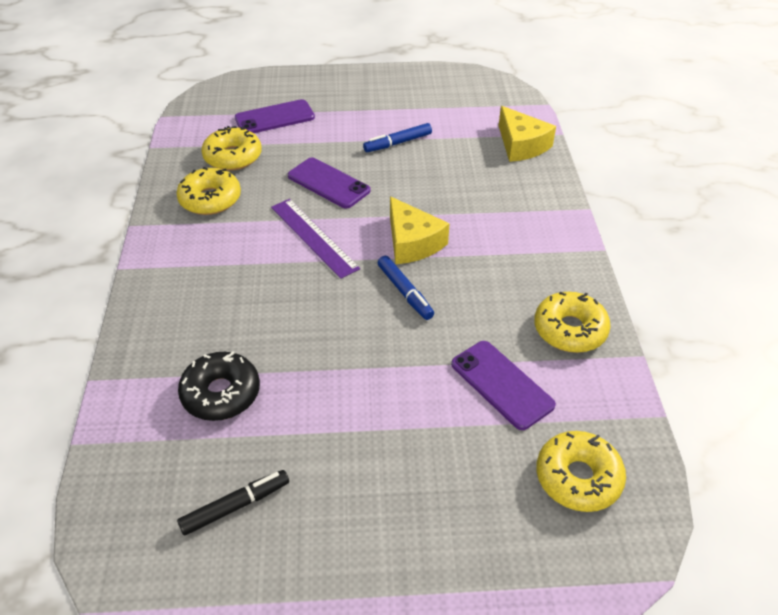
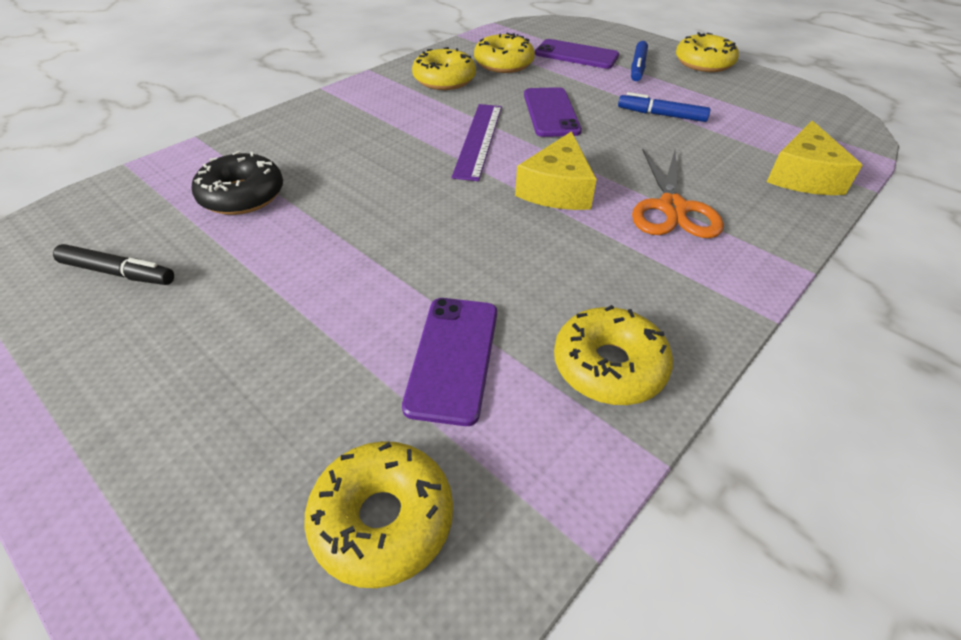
camera: 45 degrees right, 0 degrees up
blue marker [378,256,434,320] -> blue marker moved to [631,41,648,81]
none -> orange scissors [632,148,724,238]
none -> yellow donut [676,32,739,72]

